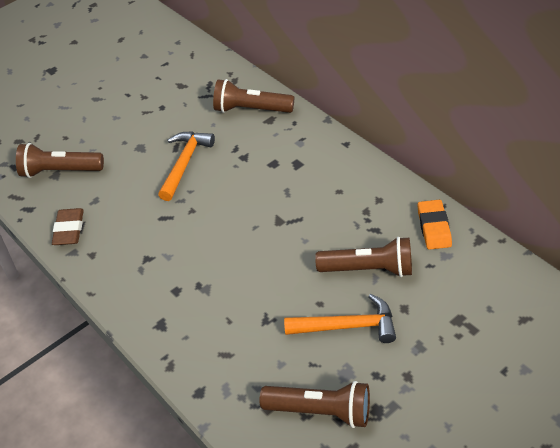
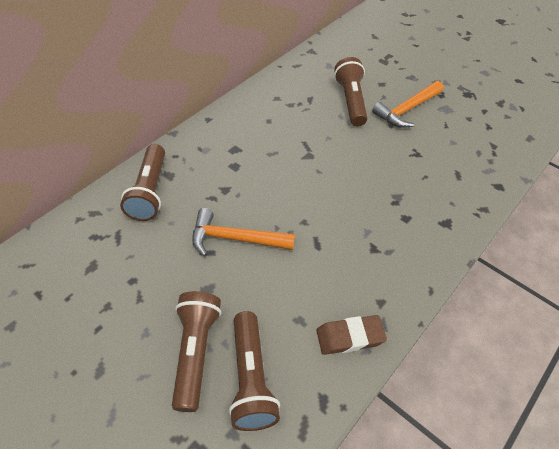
camera: 105 degrees left, 5 degrees up
brown flashlight [259,381,370,428] -> brown flashlight moved to [172,291,221,412]
orange hammer [284,294,396,343] -> orange hammer turned 120 degrees counterclockwise [372,81,444,128]
orange eraser [417,199,452,250] -> none

